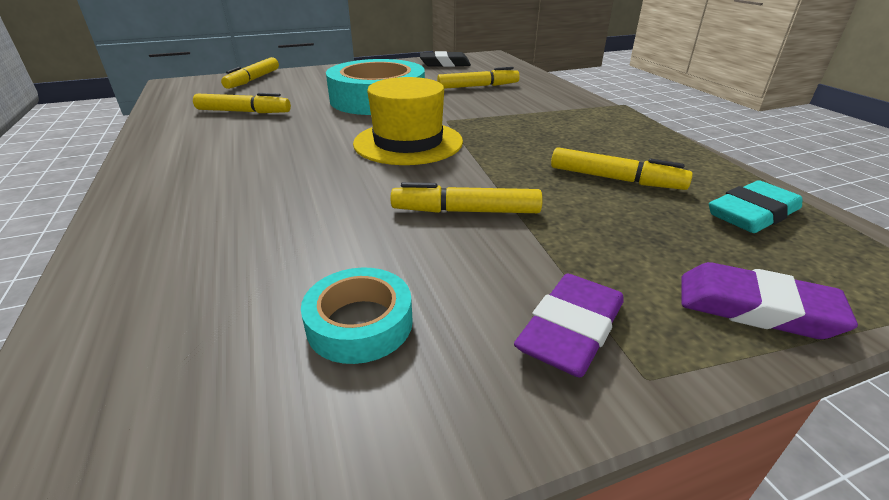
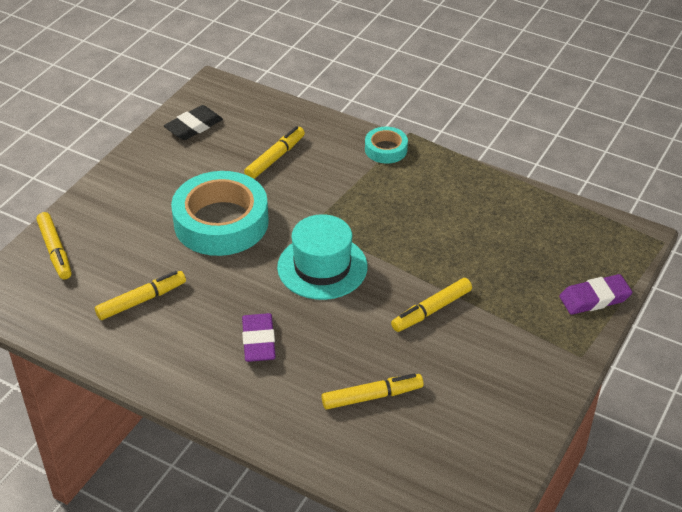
camera: 40 degrees left, 10 degrees up
turquoise tape [301,268,413,364] -> turquoise tape moved to [365,127,408,164]
yellow hat [353,77,463,165] -> turquoise hat [277,214,368,300]
purple eraser [514,274,624,377] -> purple eraser moved to [242,313,276,362]
yellow marker [551,147,693,190] -> yellow marker moved to [322,374,424,410]
turquoise eraser [709,180,803,233] -> none

